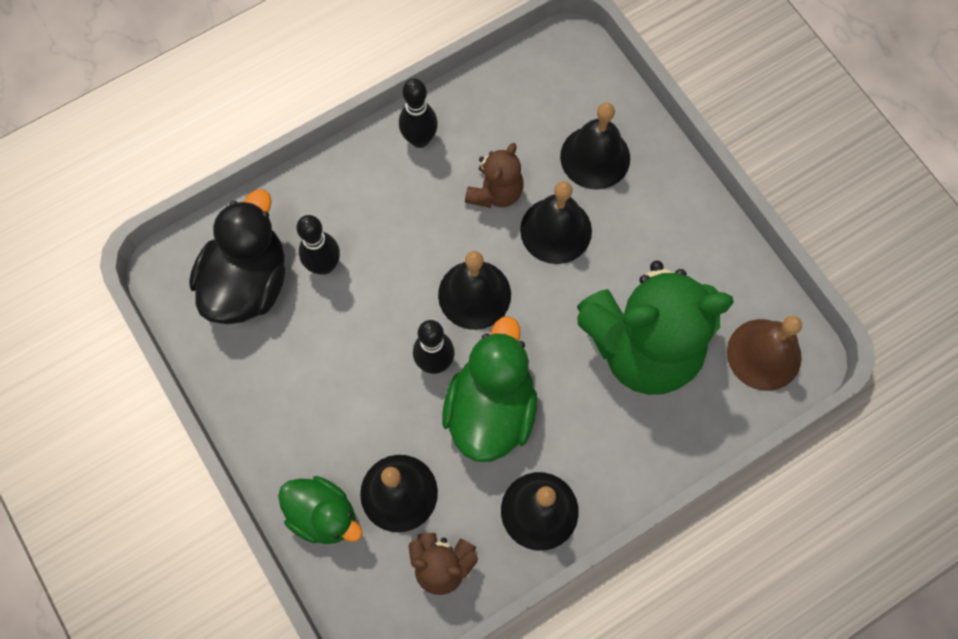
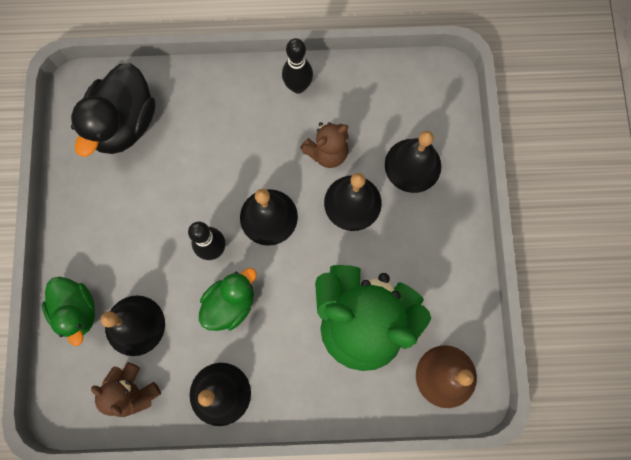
camera: 30 degrees right, 5 degrees up
black duck [189,189,285,324] -> black duck turned 150 degrees clockwise [71,63,155,157]
black bowling pin [297,215,340,275] -> none
green duck [442,316,537,462] -> green duck [199,268,257,331], size x0.66

